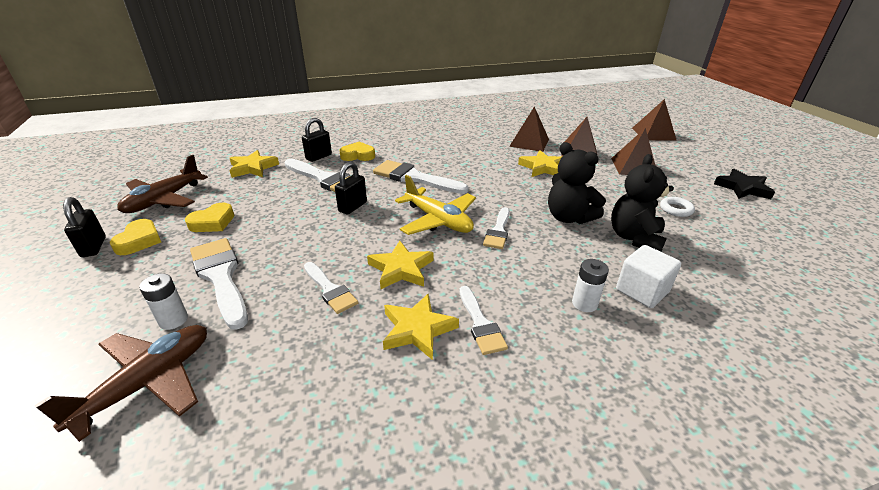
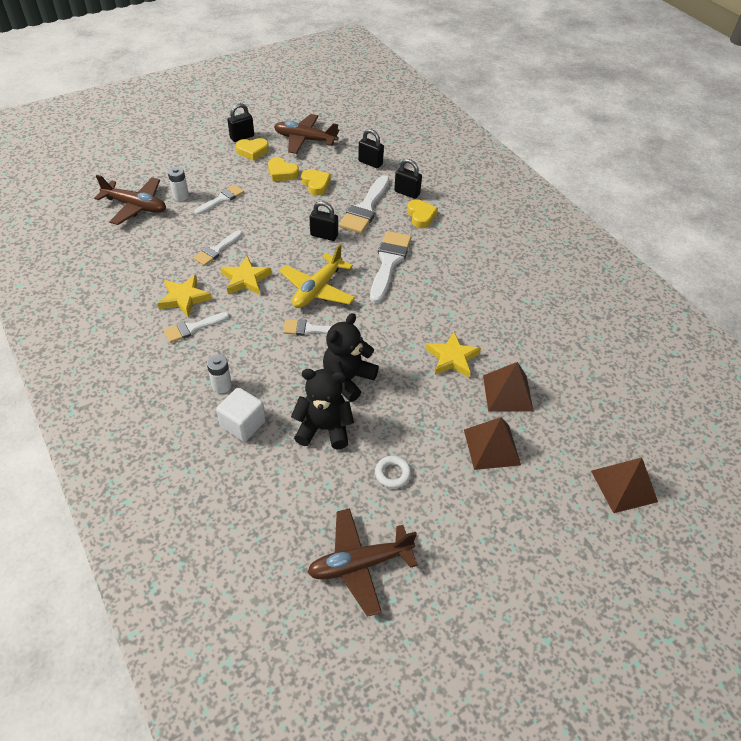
camera: 75 degrees right, 15 degrees up
white brush [190,238,248,330] -> white brush [194,185,244,215], size x0.60
yellow star [229,150,279,178] -> black padlock [358,129,384,168]
brown pyramid [509,106,549,152] -> none
black star [714,169,775,199] -> none
none -> yellow heart [301,169,331,196]
none -> brown plane [307,508,417,617]

